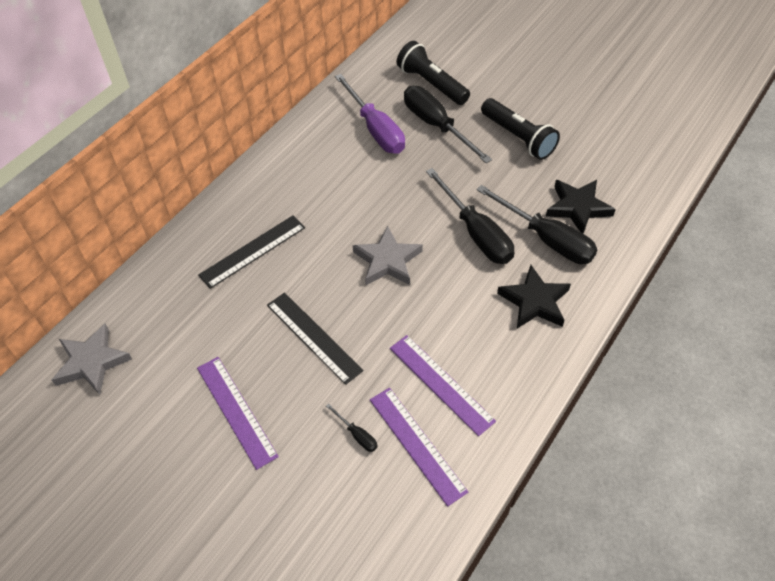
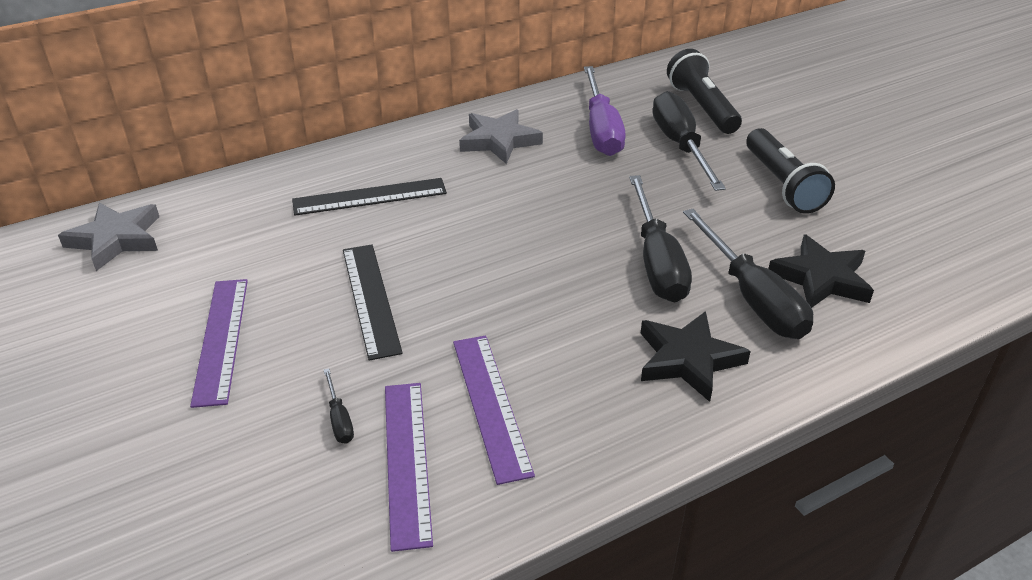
camera: 25 degrees right, 15 degrees down
grey star [353,225,423,285] -> grey star moved to [459,109,543,164]

